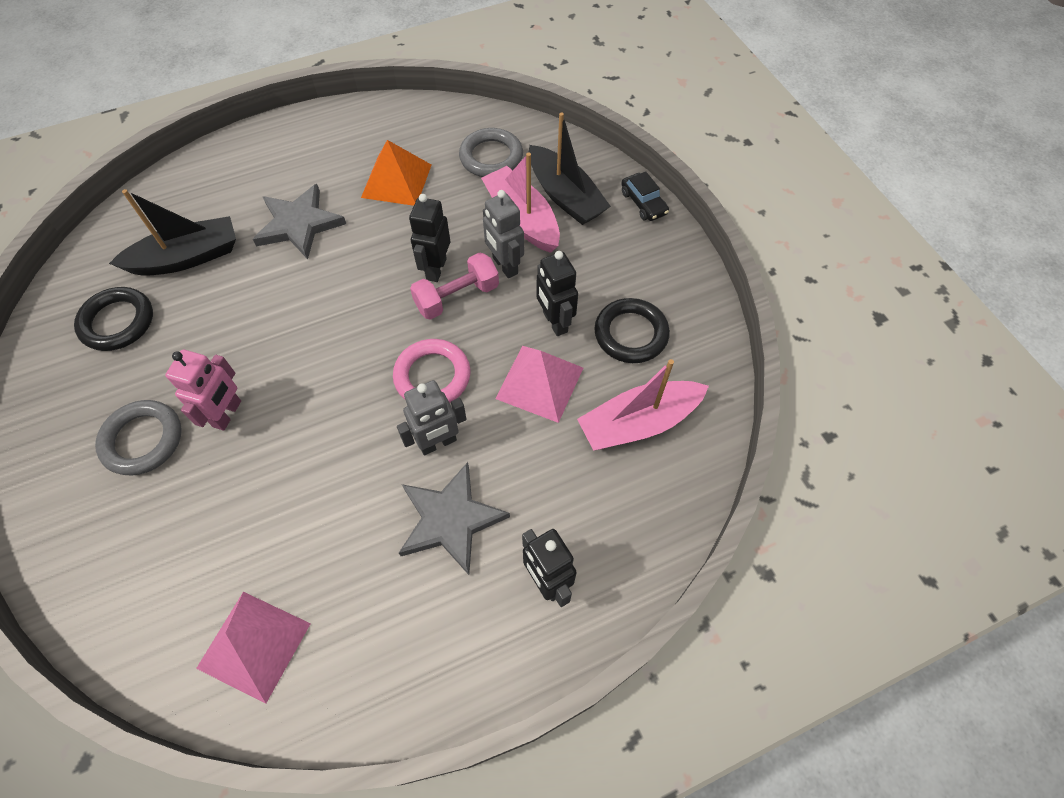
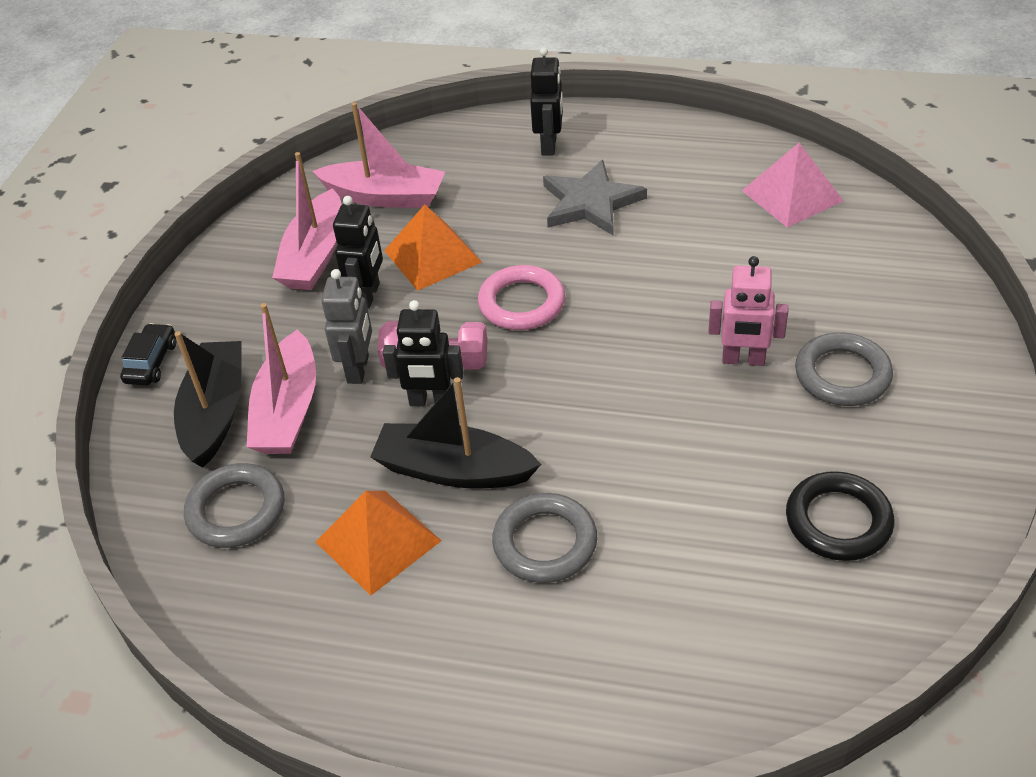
camera: 140 degrees left, 15 degrees down
black boat [109,189,236,276] -> black boat moved to [370,377,541,488]
pink robot [165,349,241,431] -> pink robot turned 135 degrees counterclockwise [708,256,788,366]
grey star [253,184,346,259] -> grey ring [492,493,597,583]
grey robot [397,380,467,455] -> none
black robot [409,194,450,282] -> black robot turned 45 degrees clockwise [383,300,464,406]
pink pyramid [495,346,583,423] -> orange pyramid [384,204,482,291]
black ring [594,298,670,363] -> pink boat [272,152,342,290]

